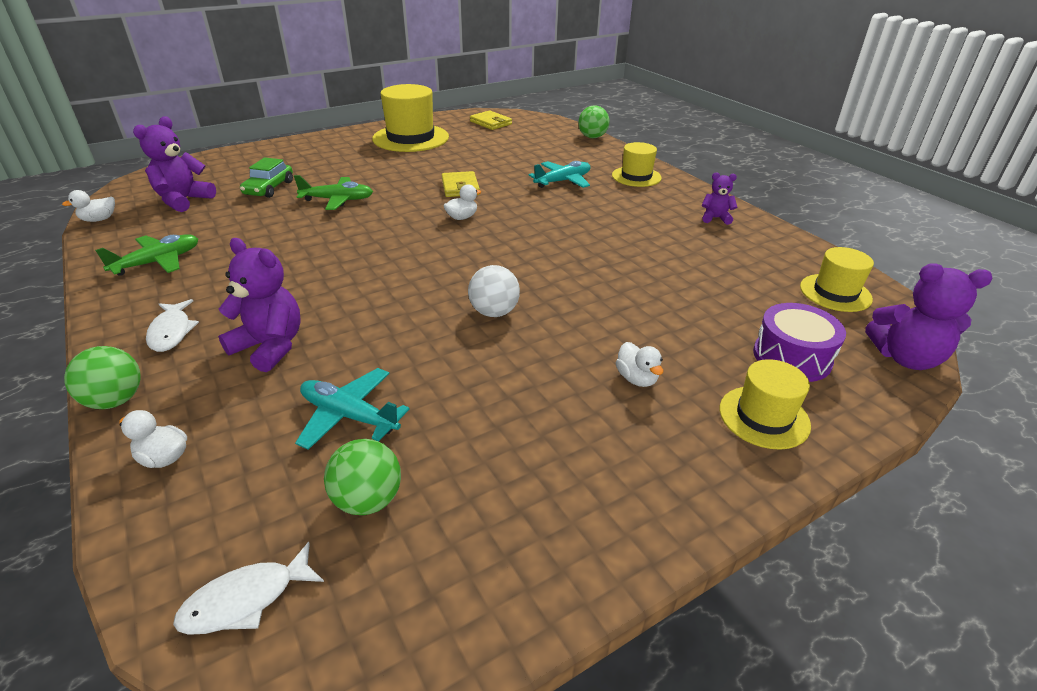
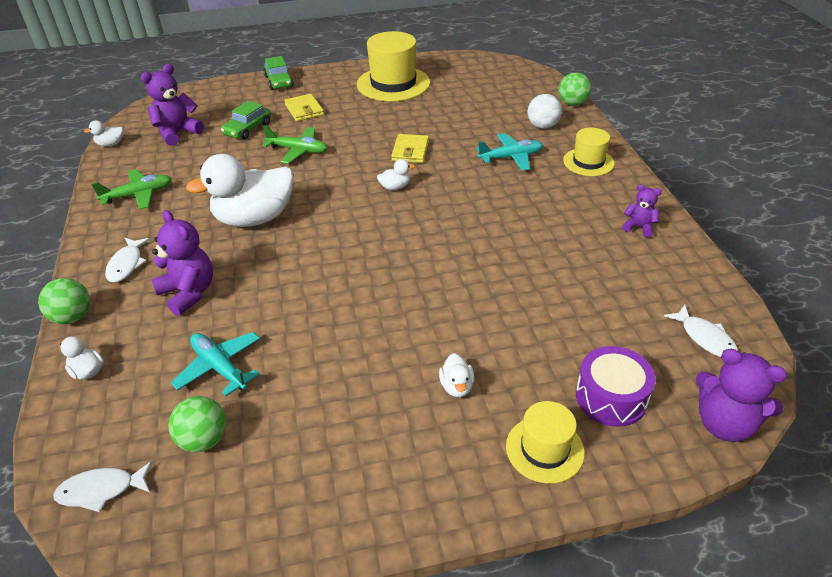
camera: 20 degrees right, 5 degrees up
white ball [468,265,520,317] -> white ball moved to [528,94,562,129]
yellow wallet [470,110,512,130] -> yellow wallet moved to [284,94,324,121]
yellow hat [800,247,874,312] -> white fish [664,305,738,357]
none -> white duck [186,154,294,227]
none -> green car [263,56,294,90]

